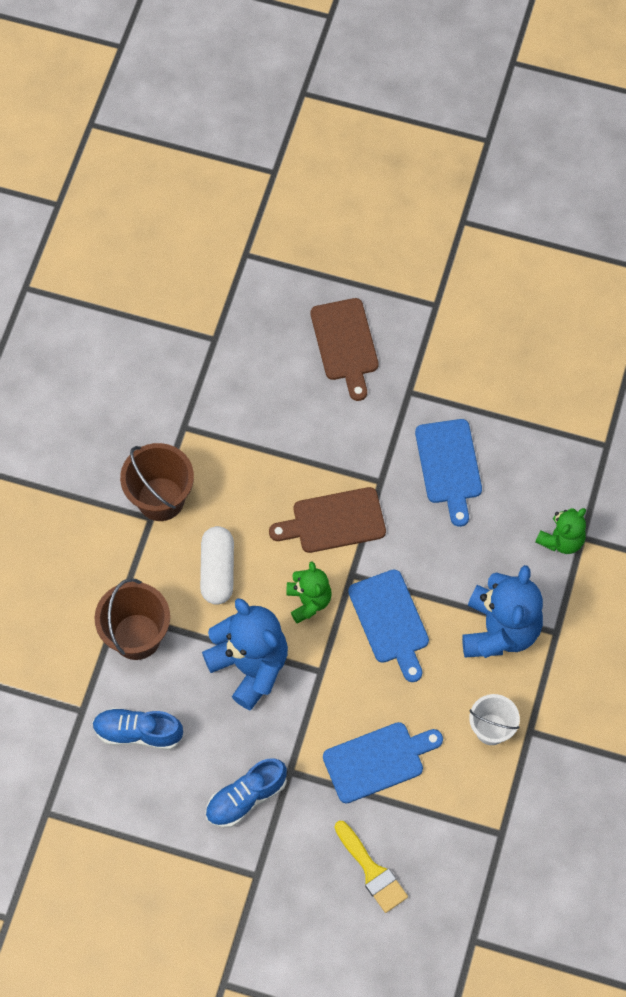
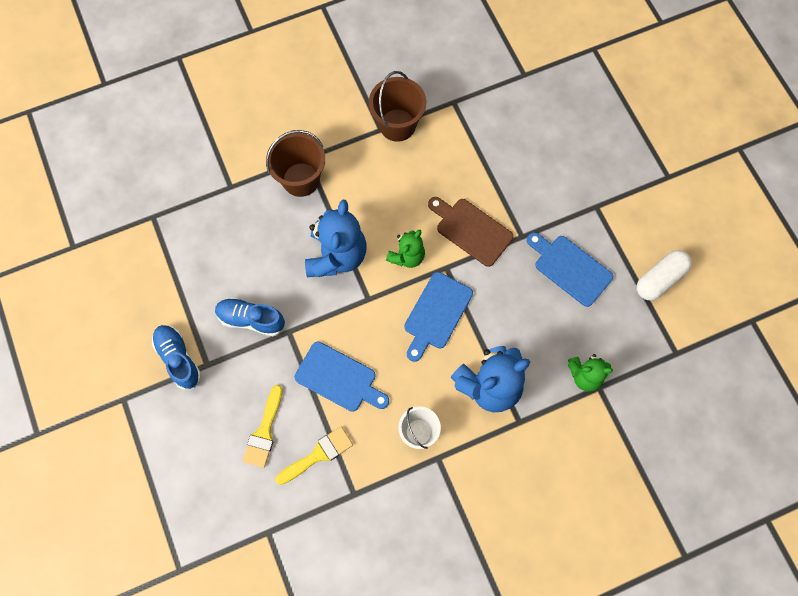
camera: 50 degrees right, 5 degrees up
blue shoe [92,708,184,750] -> blue shoe moved to [152,325,201,390]
white capsule [200,526,234,605] -> white capsule moved to [637,250,692,301]
brown cutting board [311,298,378,401] -> none
blue cutting board [415,419,482,527] -> blue cutting board turned 90 degrees clockwise [527,232,613,307]
none -> yellow brush [275,426,353,485]

